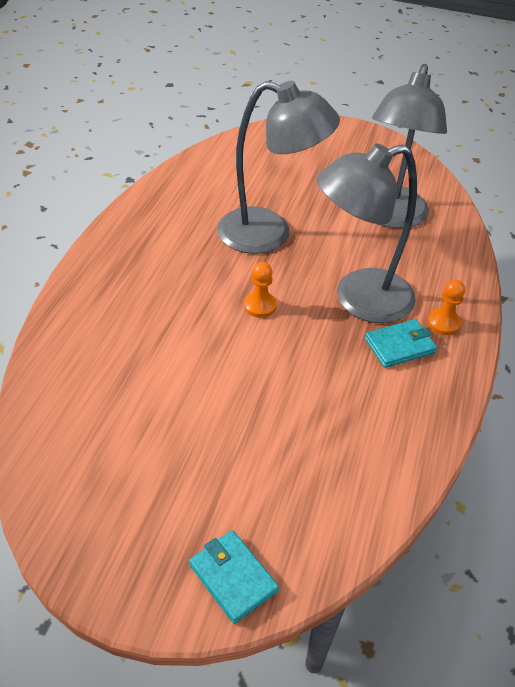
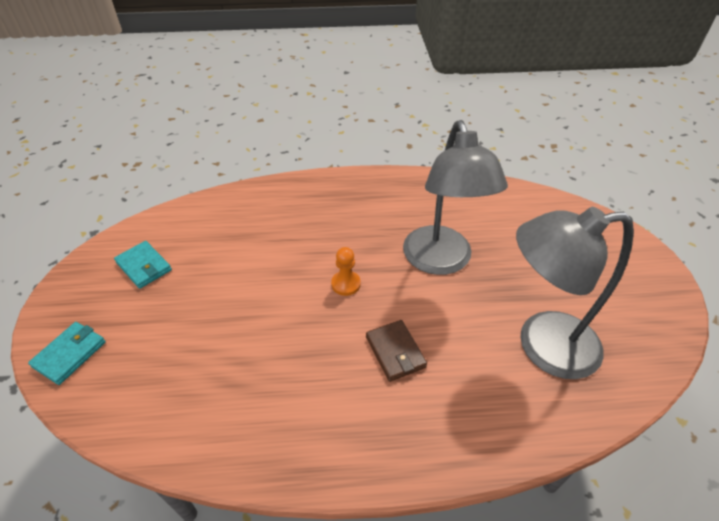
camera: 70 degrees right, 0 degrees up
grey lamp [316,143,417,324] -> brown wallet [366,320,427,382]
turquoise wallet [365,319,437,368] -> turquoise wallet moved to [114,241,172,289]
orange pawn [427,279,465,335] -> none

